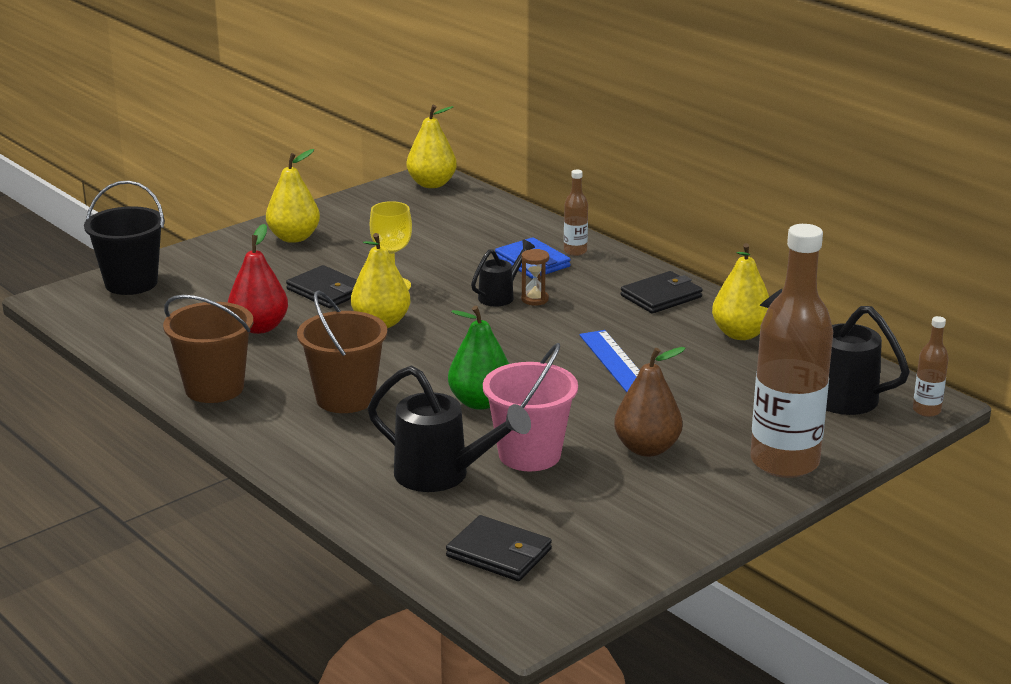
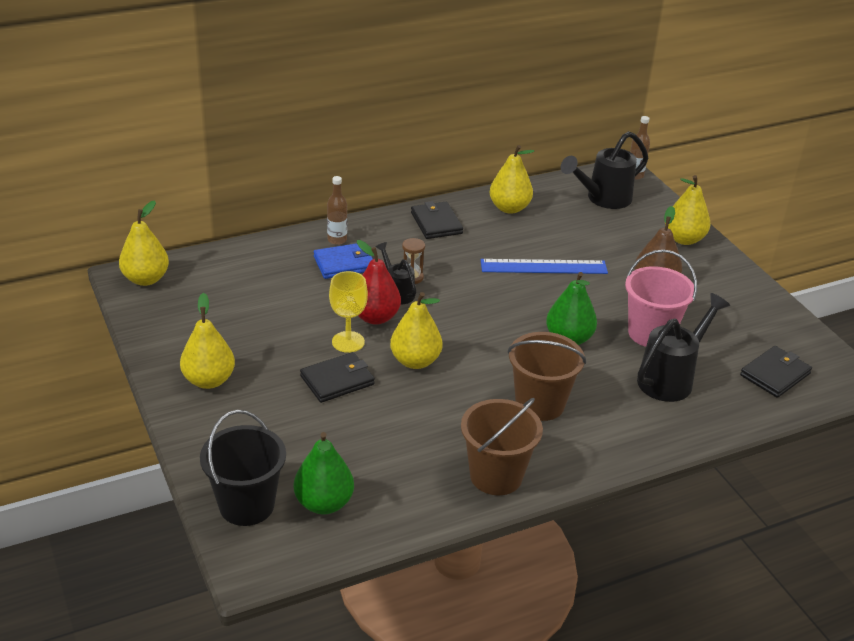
camera: 75 degrees left, 10 degrees up
red pear [228,224,288,334] -> red pear moved to [357,240,401,325]
brown bottle [750,224,833,478] -> yellow pear [665,175,710,245]
none -> green pear [294,432,354,514]

